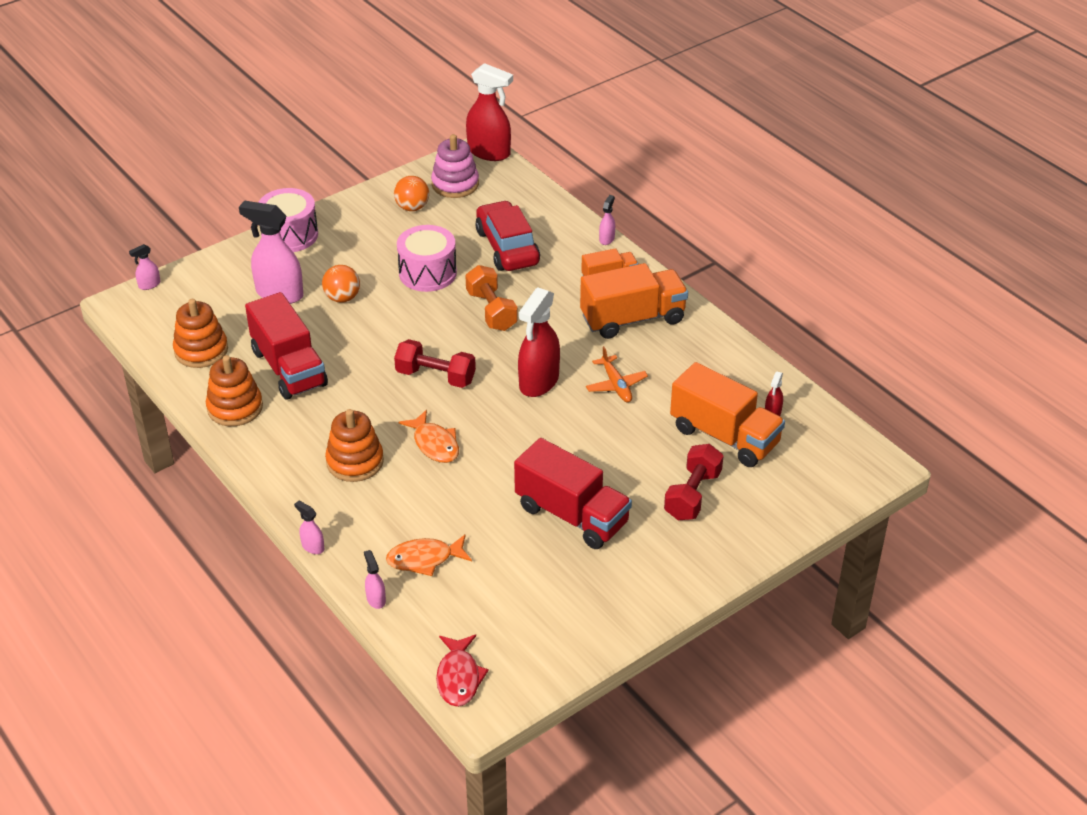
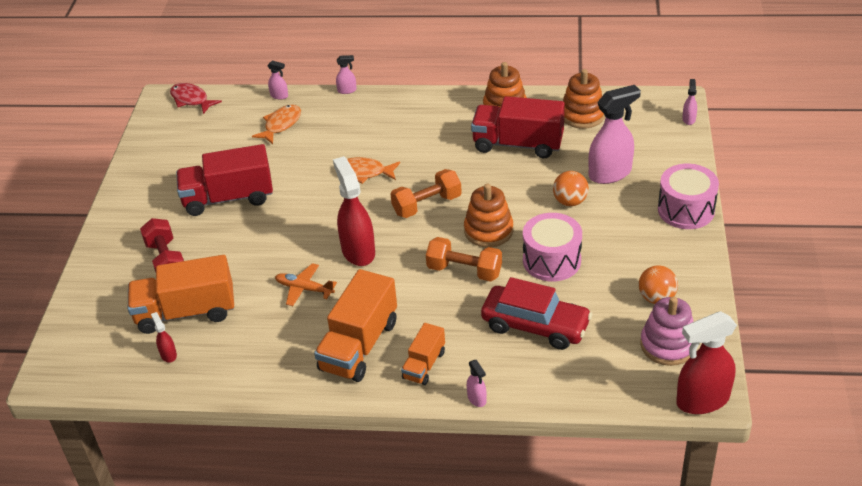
camera: 135 degrees right, 0 degrees up
orange stacking toy [325,409,384,482] -> orange stacking toy moved to [464,184,513,247]
red dumbbell [394,339,476,388] -> orange dumbbell [390,169,462,218]

